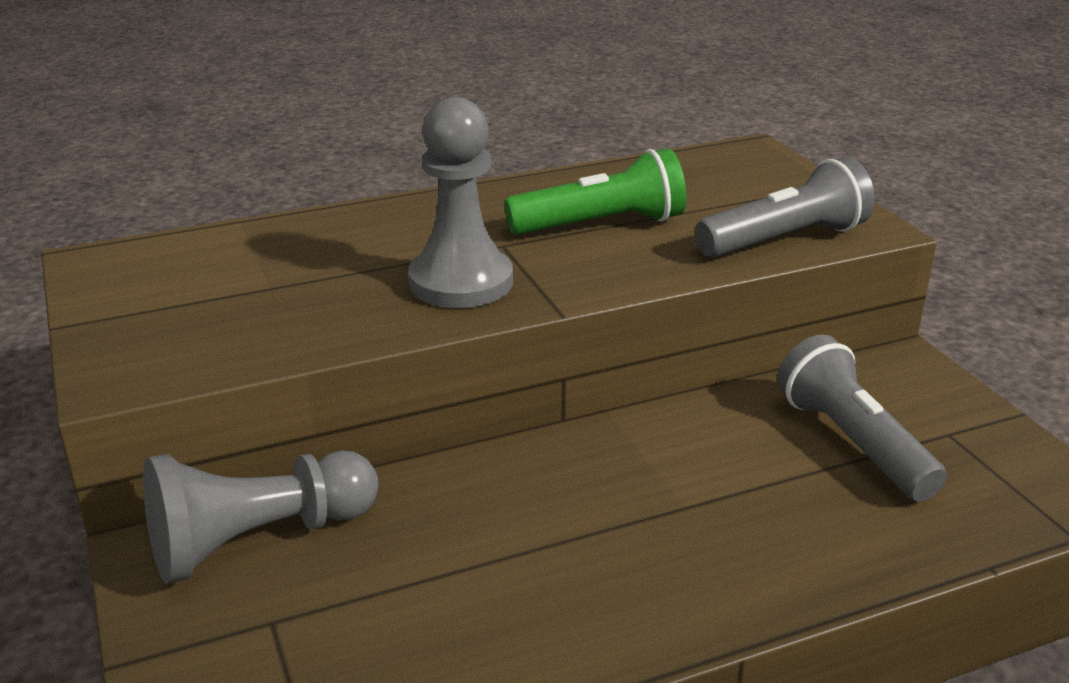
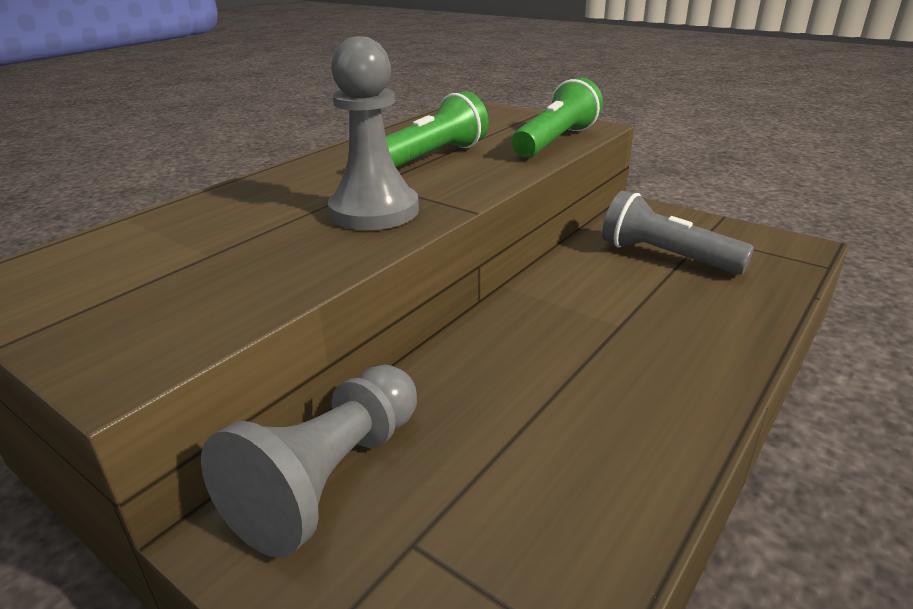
camera: 30 degrees left, 0 degrees up
grey flashlight [695,157,875,257] -> green flashlight [512,77,603,158]

